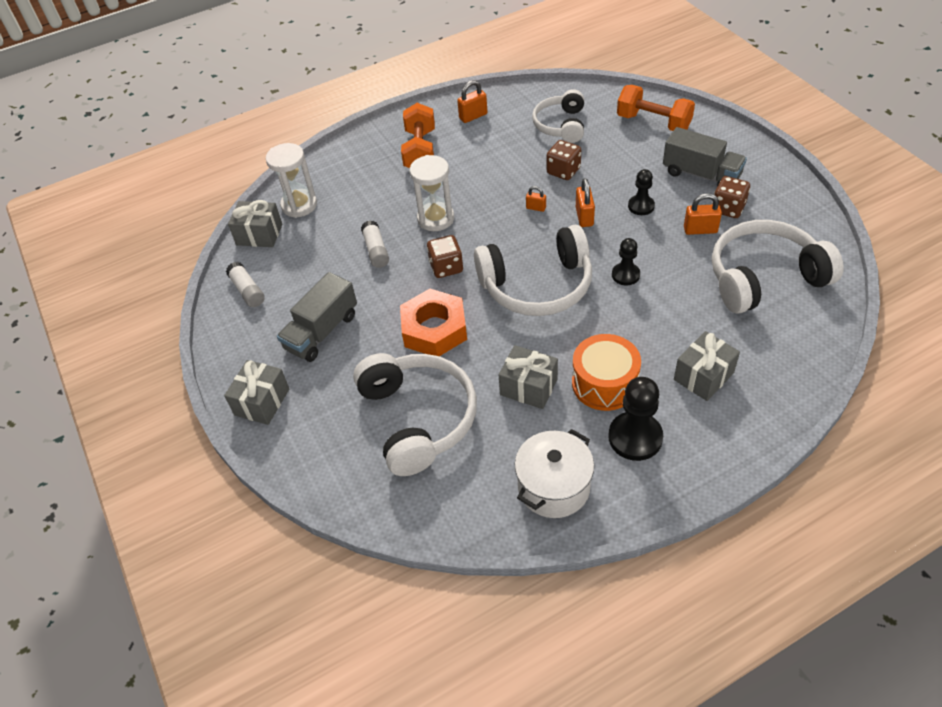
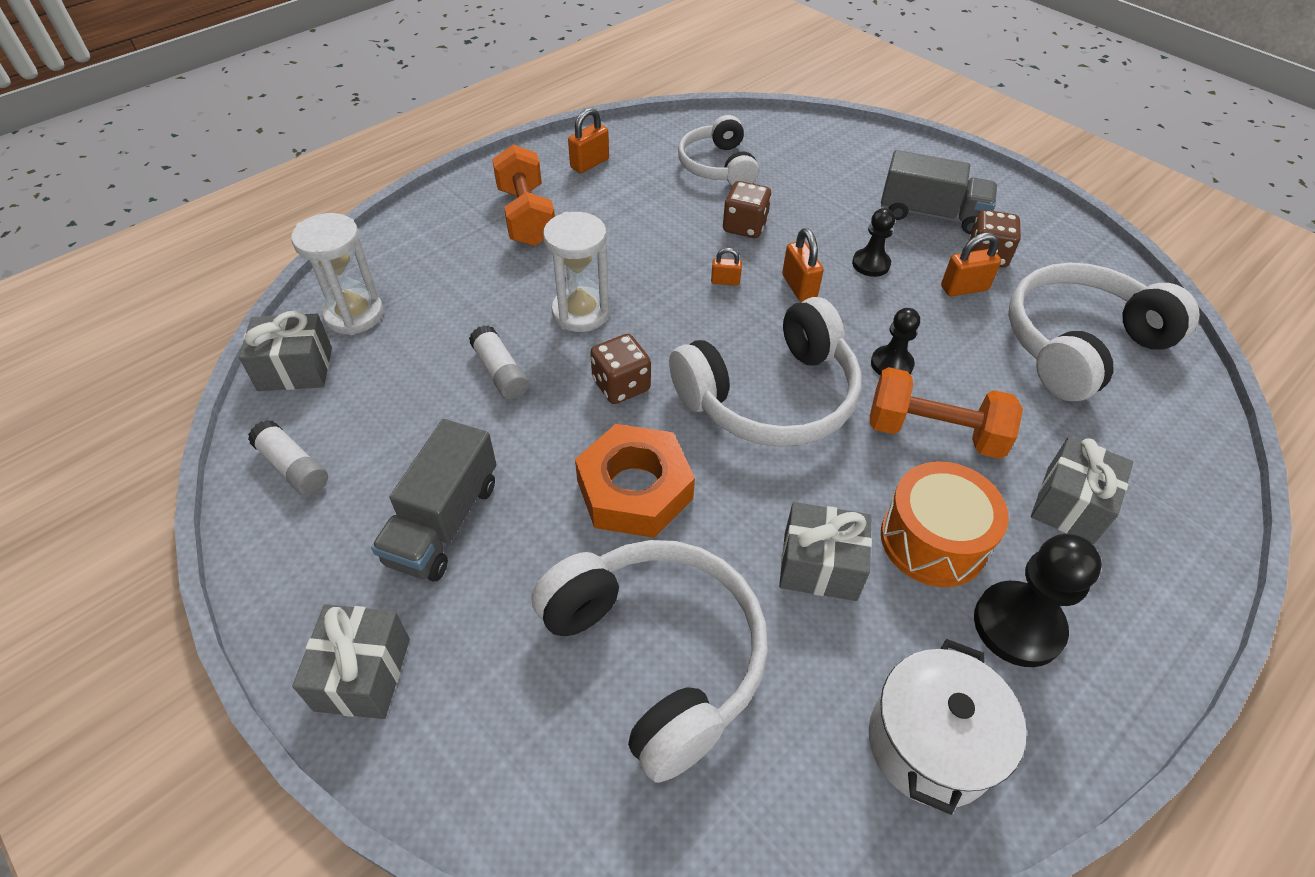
camera: 20 degrees left, 0 degrees up
orange dumbbell [617,85,695,131] -> orange dumbbell moved to [870,367,1023,459]

